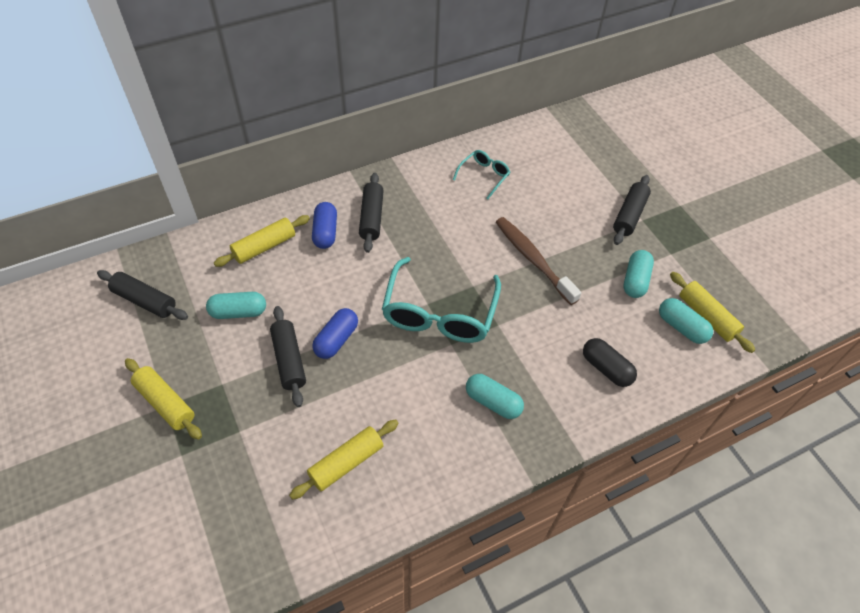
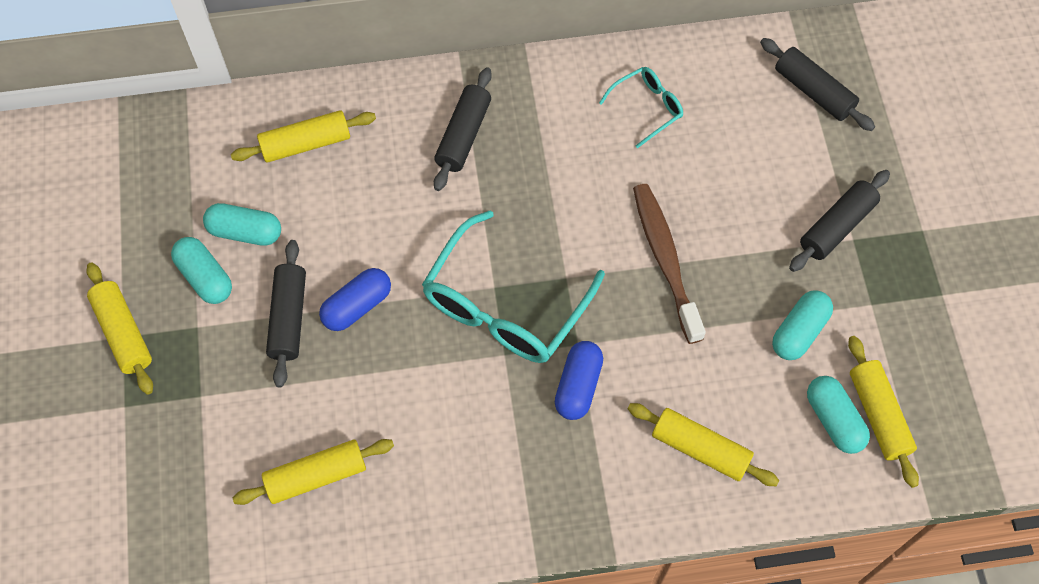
camera: 20 degrees right, 10 degrees up
black rolling pin [97,270,188,320] -> black rolling pin moved to [760,38,875,131]
blue capsule [312,202,337,249] -> blue capsule moved to [555,341,603,420]
turquoise capsule [466,374,524,419] -> turquoise capsule moved to [171,237,232,304]
black capsule [583,338,637,387] -> yellow rolling pin [628,403,779,486]

